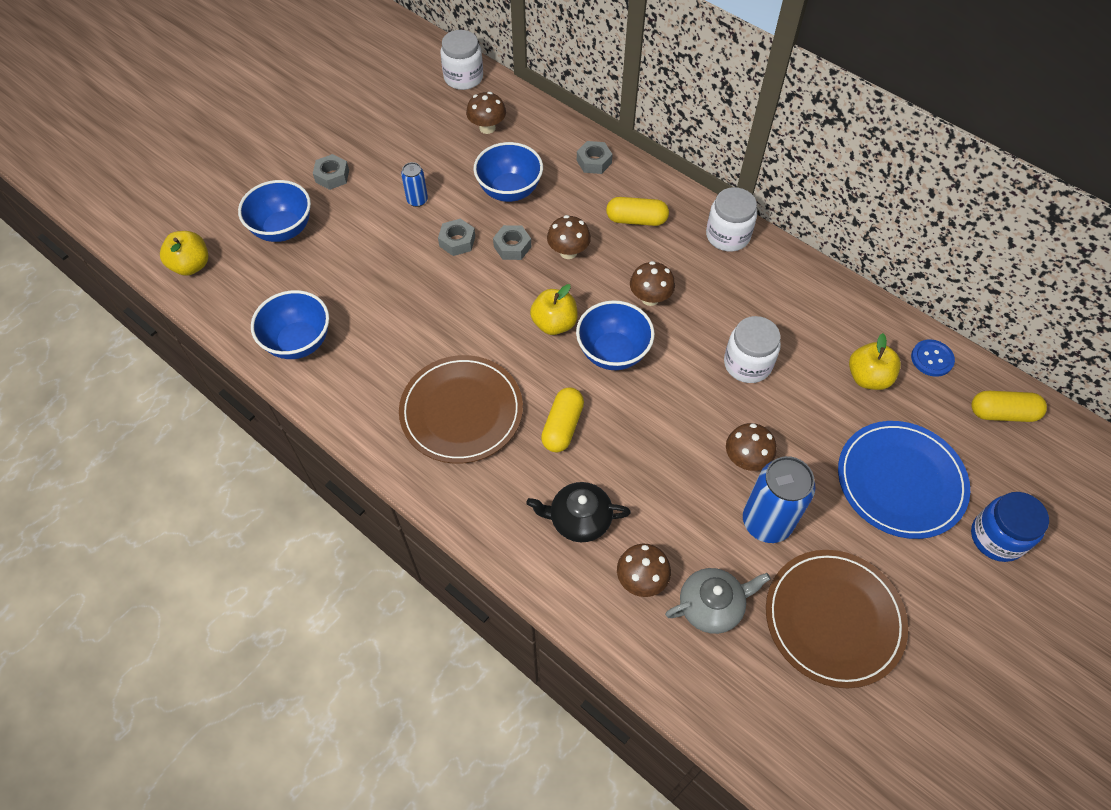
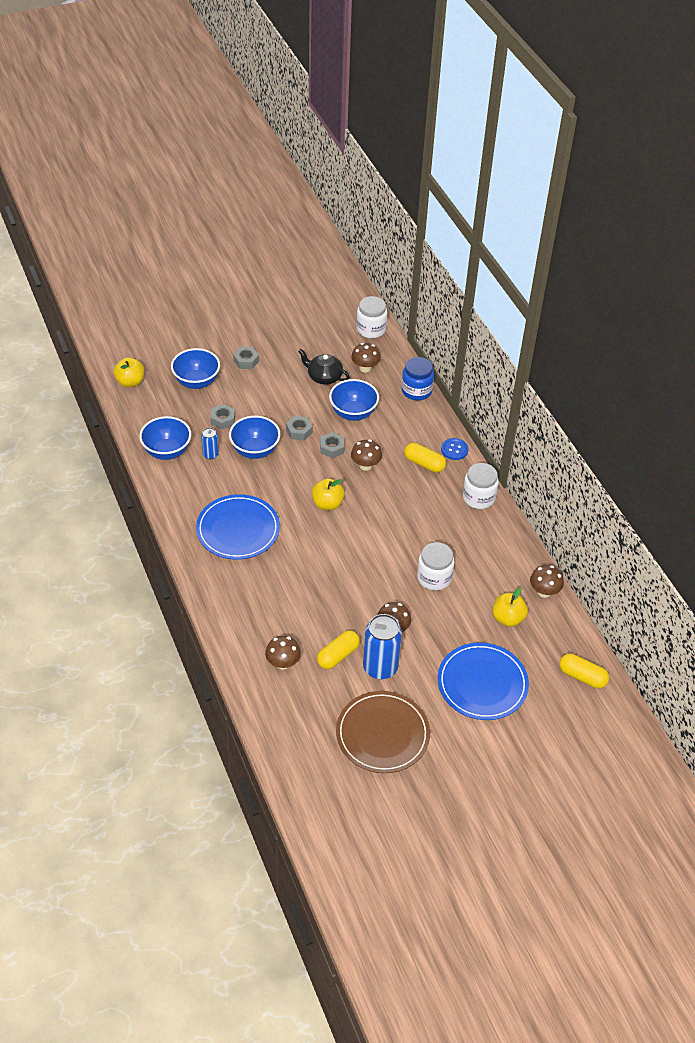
camera: 25 degrees right, 10 degrees down
brown plate [399,355,523,464] -> blue plate [196,494,280,560]
blue can [401,162,428,207] -> blue can moved to [201,427,219,459]
black teapot [526,482,631,542] -> black teapot moved to [298,349,350,385]
yellow capsule [541,387,584,452] -> yellow capsule moved to [317,630,360,669]
blue bowl [576,300,654,370] -> blue bowl moved to [229,416,280,459]
grey nut [577,141,613,174] -> grey nut moved to [210,404,235,429]
brown mushroom [630,261,675,306] -> brown mushroom moved to [530,565,564,598]
grey teapot [665,568,771,634] -> none
blue button [911,339,955,377] -> blue button moved to [441,438,469,460]
blue jar [971,492,1049,562] -> blue jar moved to [401,357,434,400]

